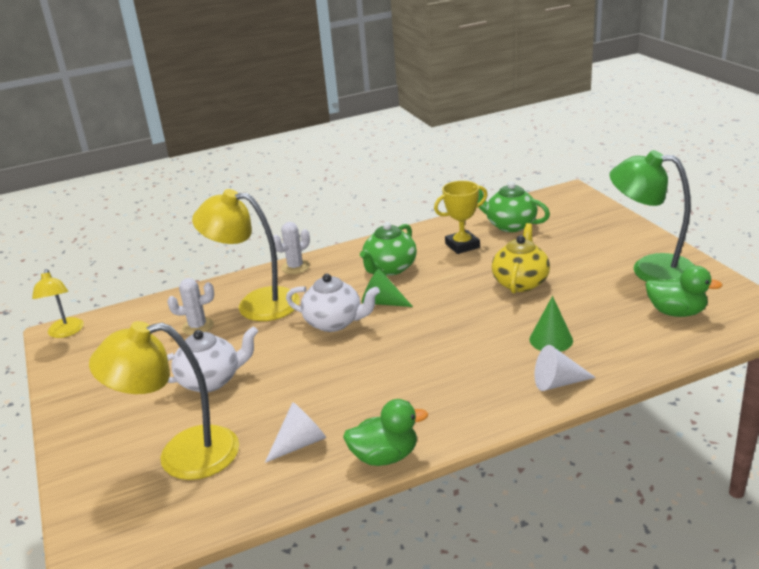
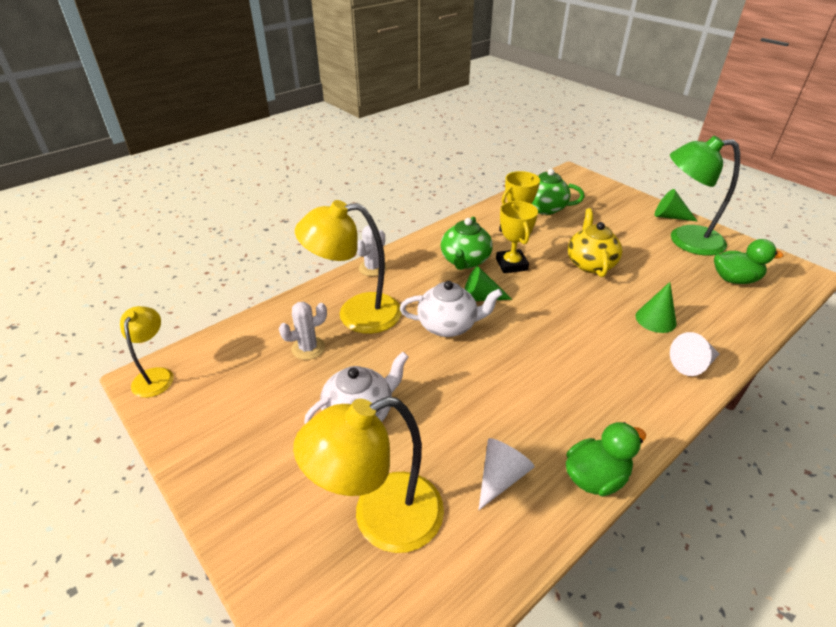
camera: 20 degrees left, 10 degrees up
yellow lamp [32,269,84,338] -> yellow lamp turned 150 degrees counterclockwise [120,306,174,398]
none -> yellow trophy [496,201,538,273]
none -> green cone [655,189,697,221]

